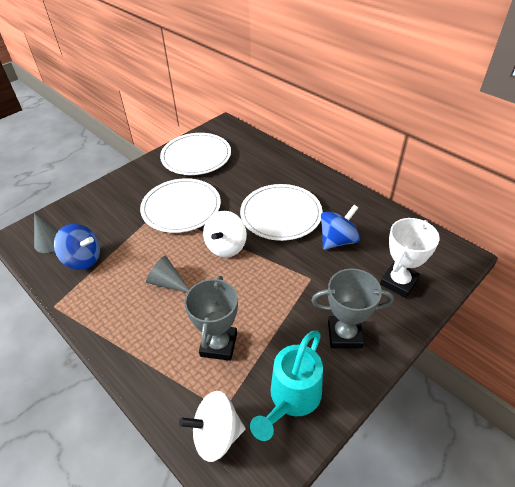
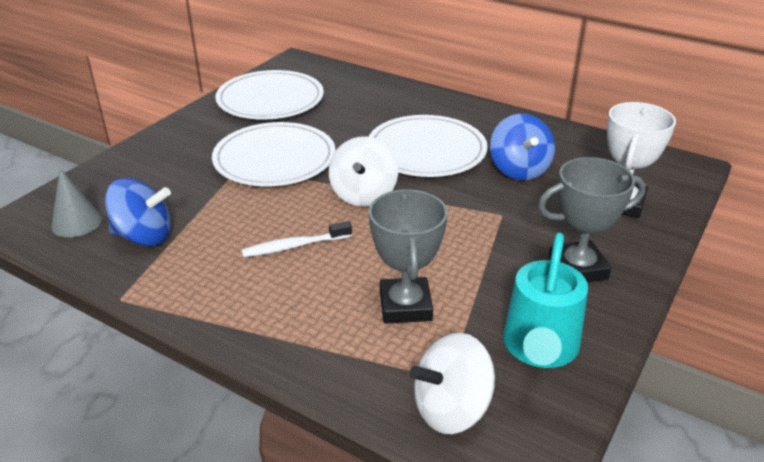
camera: 15 degrees left, 10 degrees down
grey cone [146,256,190,293] -> white toothbrush [241,221,352,258]
blue spinning top [321,205,360,250] -> blue spinning top turned 135 degrees clockwise [490,114,555,180]

